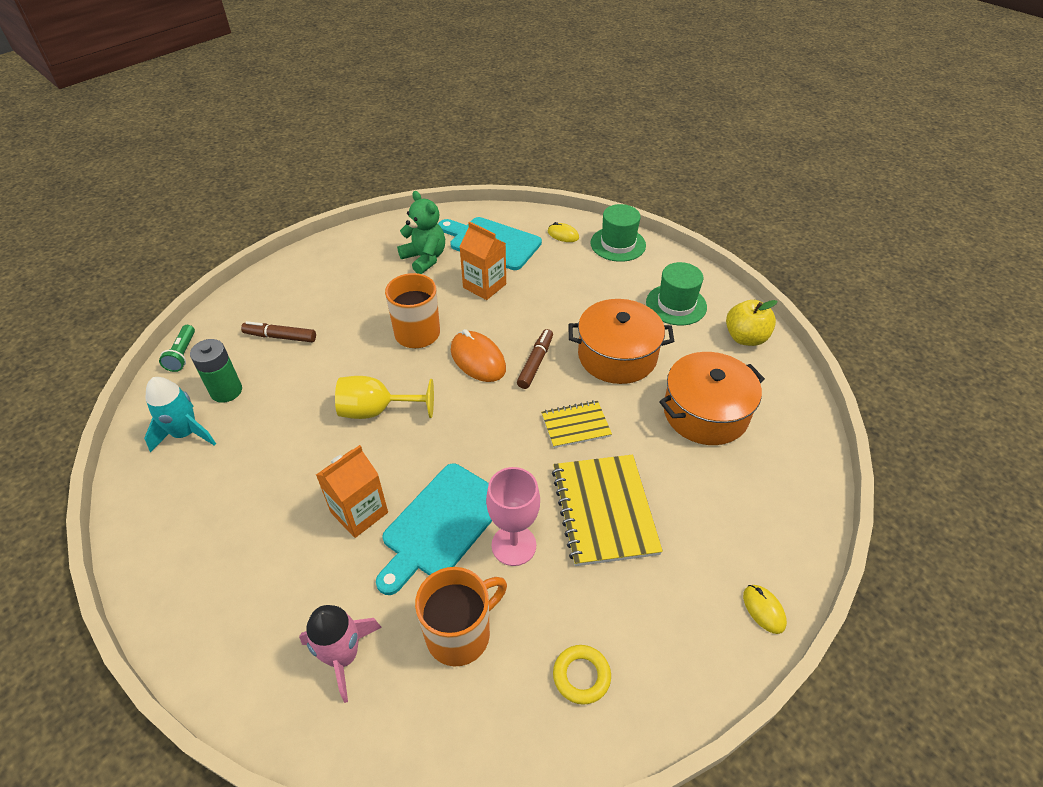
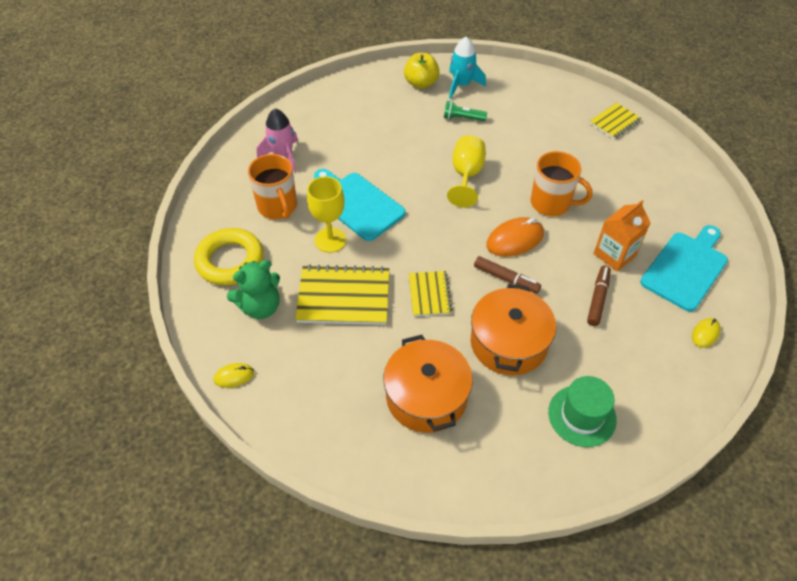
camera: 100 degrees right, 5 degrees up
green flashlight [159,325,195,372] -> green flashlight moved to [444,101,487,121]
green battery [190,339,242,403] -> none
brown marker [241,321,316,342] -> brown marker moved to [587,266,611,326]
orange carton [316,445,388,538] -> none
green teddy bear [397,191,445,274] -> green teddy bear moved to [227,260,280,319]
pink goblet [486,467,540,566] -> yellow goblet [307,176,346,253]
yellow ring [553,645,611,705] -> yellow ring [194,228,263,285], size x1.87
green hat [590,204,646,262] -> none
yellow apple [726,300,778,346] -> yellow apple moved to [404,53,440,89]
none -> yellow notebook [590,103,642,139]

